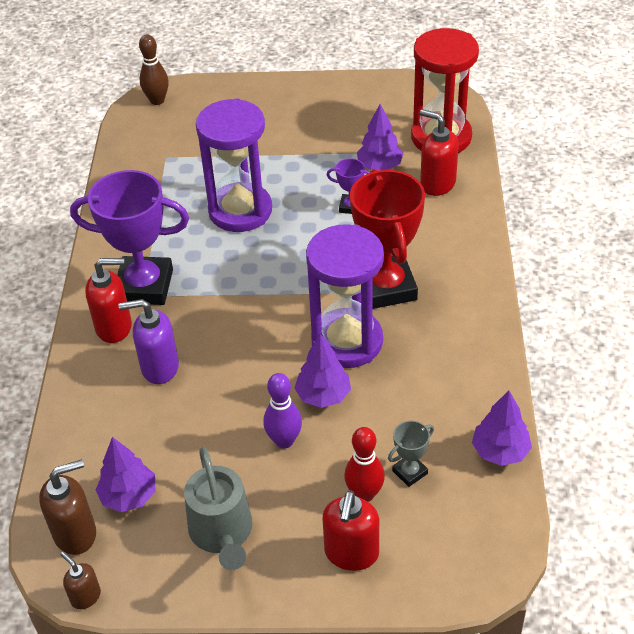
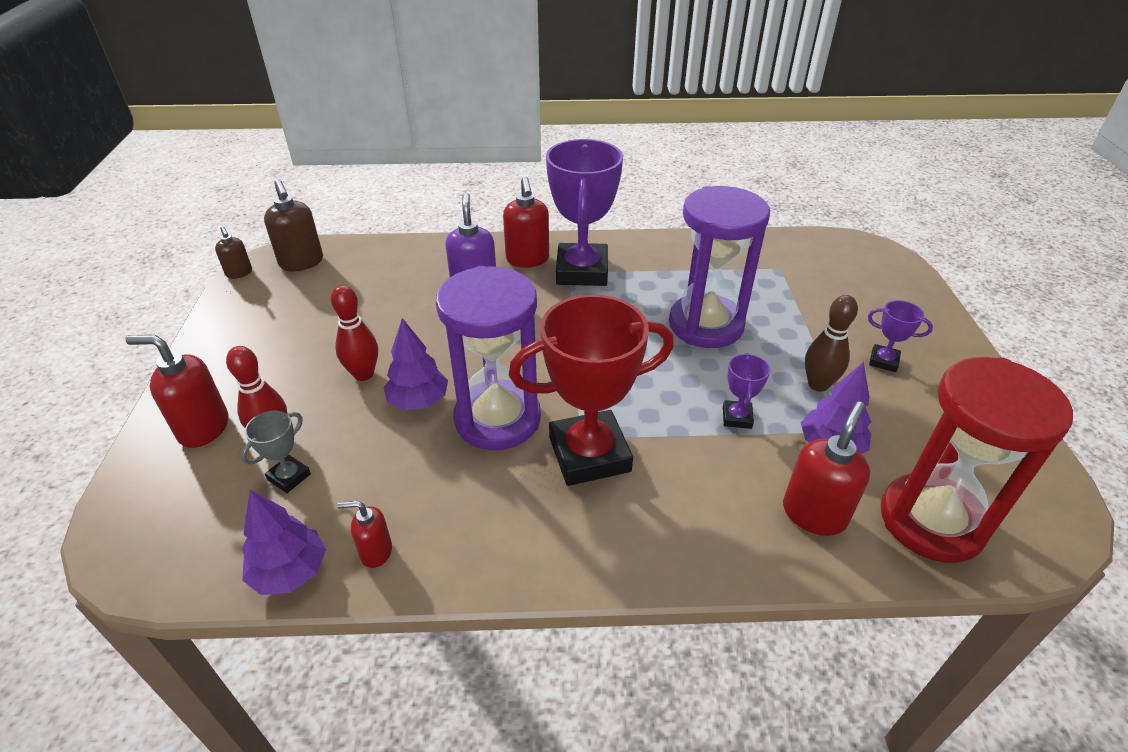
camera: 85 degrees right, 5 degrees down
brown soap dispenser [61,552,101,609] -> brown soap dispenser turned 105 degrees clockwise [215,226,252,279]
purple tree [96,437,156,512] -> none
brown bowling pin [139,34,169,105] -> brown bowling pin moved to [805,295,858,392]
grey watering can [184,447,252,570] -> none
purple bowling pin [263,373,302,449] -> red bowling pin [331,285,378,381]
grey trophy [388,420,434,487] -> grey trophy turned 75 degrees clockwise [241,411,311,493]
none -> red soap dispenser [337,501,392,568]
none -> purple trophy [868,300,933,372]

